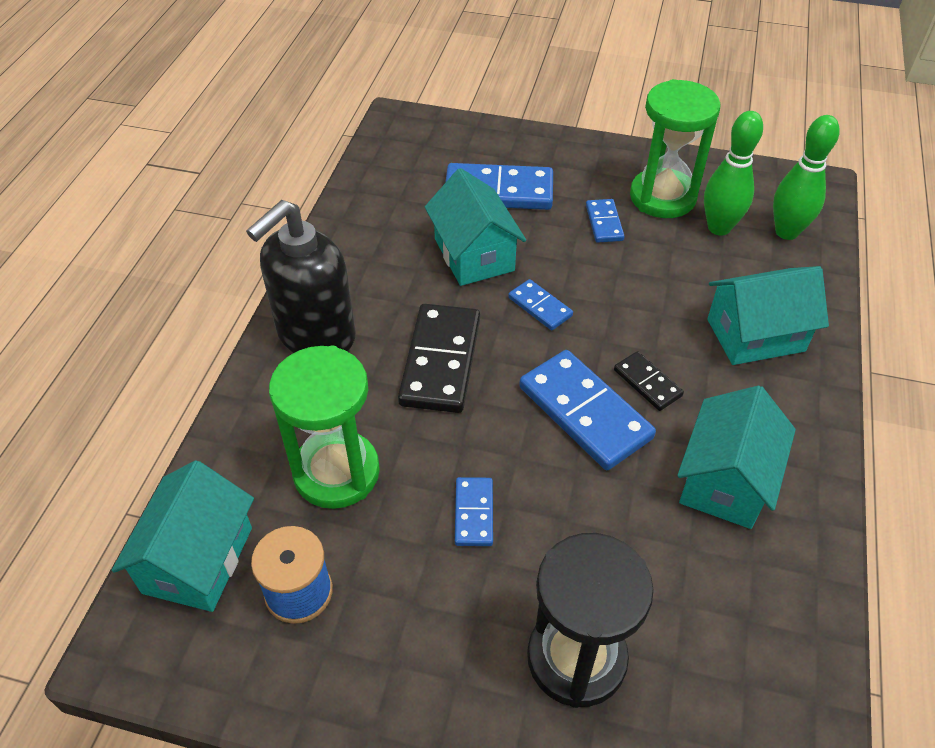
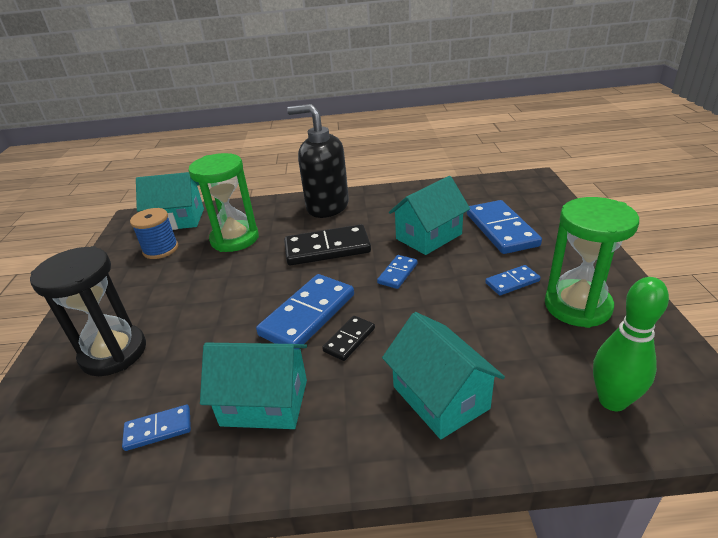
camera: 75 degrees right, 15 degrees down
blue domino [455,477,493,546] -> blue domino moved to [122,405,191,451]
green bowling pin [704,111,763,236] -> none

